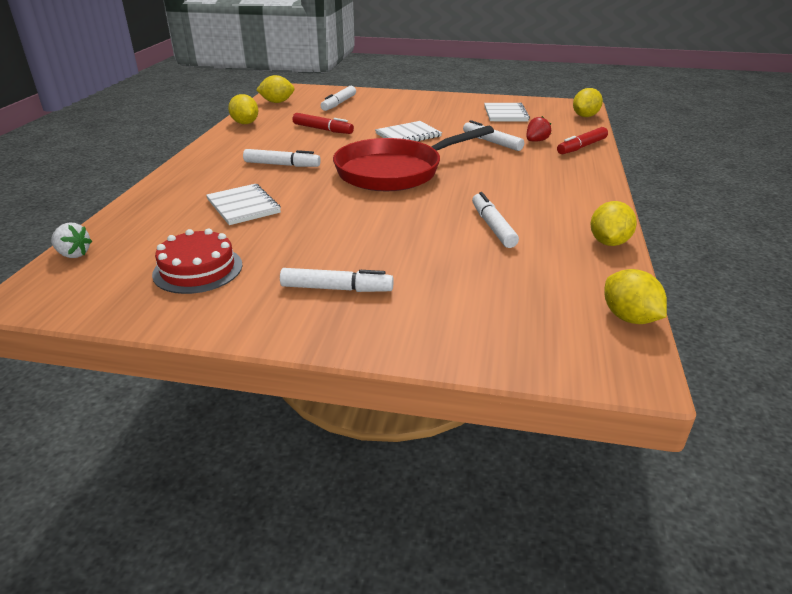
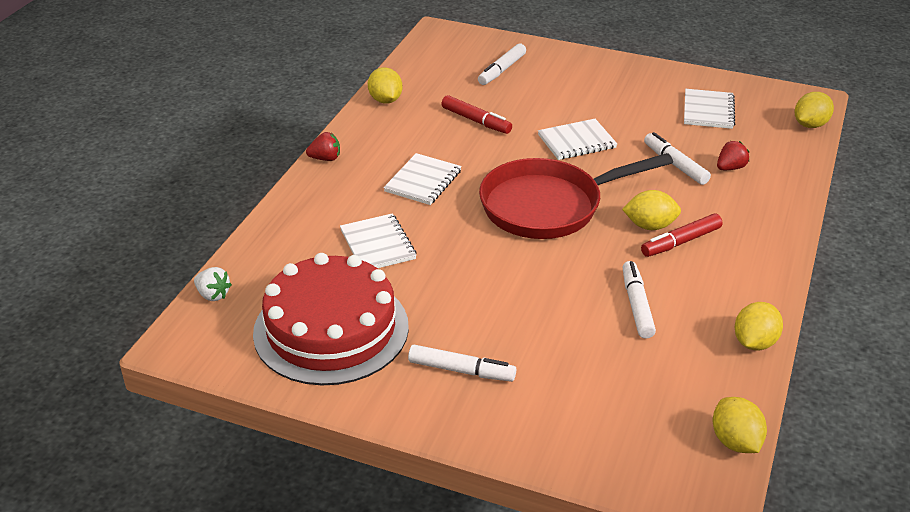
camera: 10 degrees right, 5 degrees up
red cake [152,229,242,294] -> red cake [253,253,409,386], size x1.83
white marker [243,149,321,167] -> white notebook [384,153,462,205]
yellow lemon [256,75,295,103] -> yellow lemon moved to [622,190,681,230]
red marker [557,127,608,154] -> red marker moved to [641,214,723,257]
none -> red strawberry [306,132,340,161]

